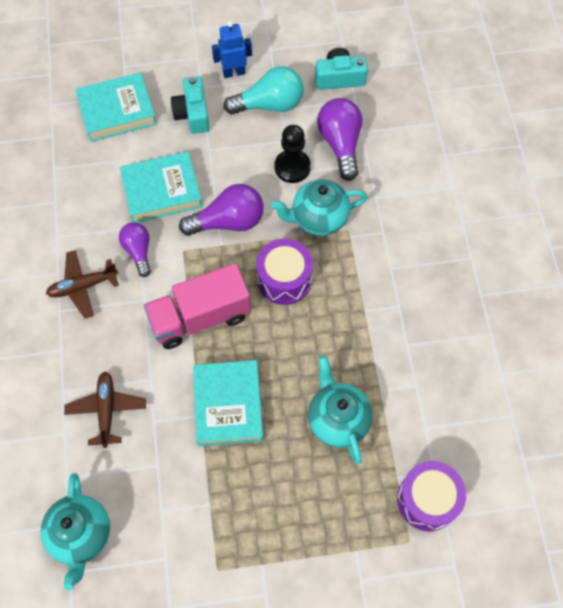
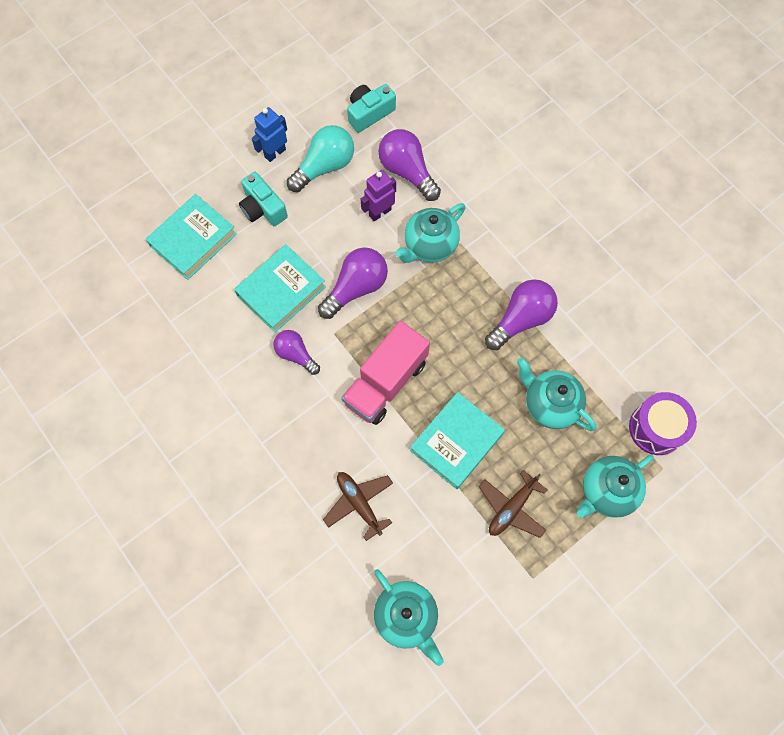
camera: 30 degrees left, 5 degrees up
brown plane [46,250,119,318] -> brown plane moved to [479,470,547,538]
turquoise book [193,360,263,446] -> turquoise book turned 75 degrees clockwise [410,392,505,489]
purple drum [256,239,313,305] -> none
black pawn [275,125,311,183] -> purple robot [361,170,396,221]
none -> purple light bulb [485,279,558,350]
none -> turquoise teapot [577,454,654,518]

